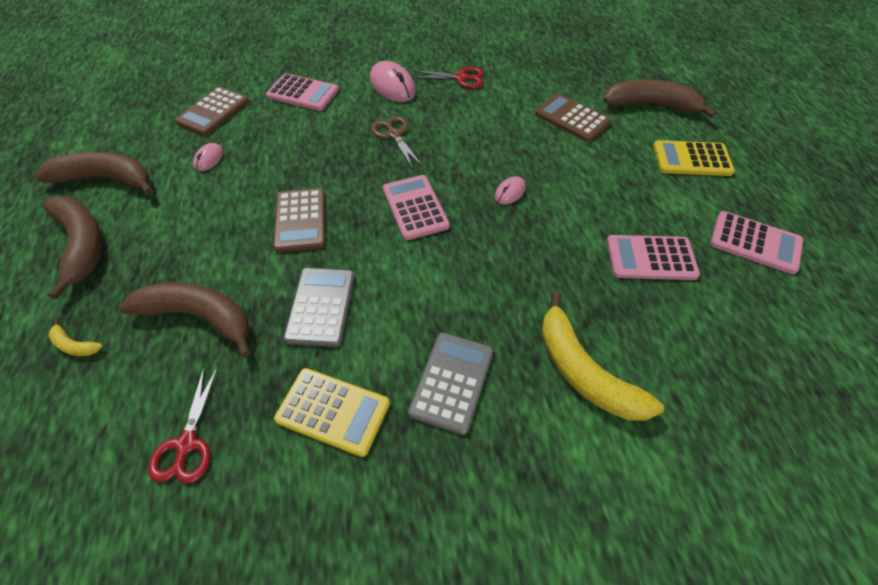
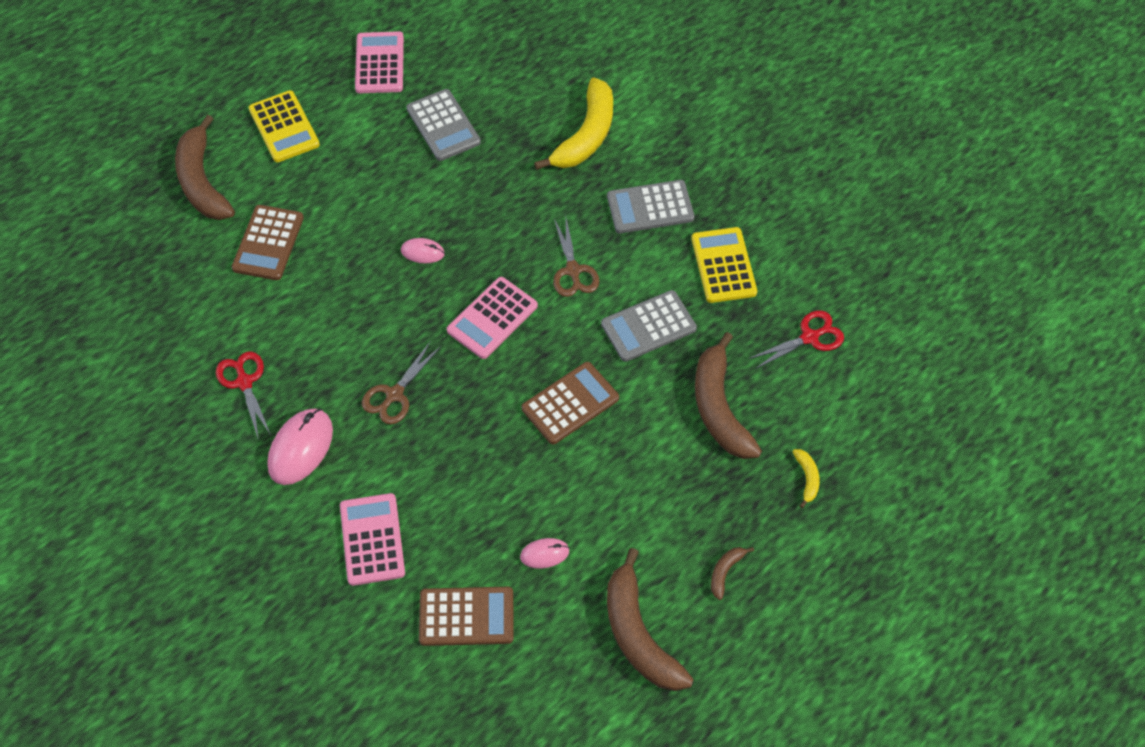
camera: 120 degrees left, 5 degrees up
brown banana [43,197,102,299] -> brown banana [711,547,754,600], size x0.44
pink calculator [607,235,700,280] -> grey calculator [406,89,481,161]
none -> brown scissors [553,219,599,297]

